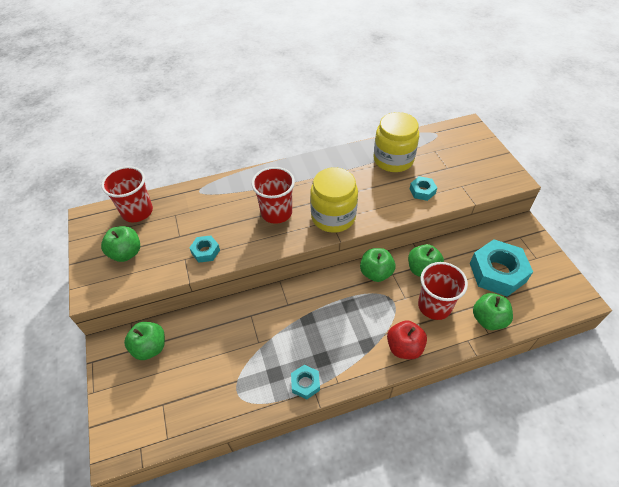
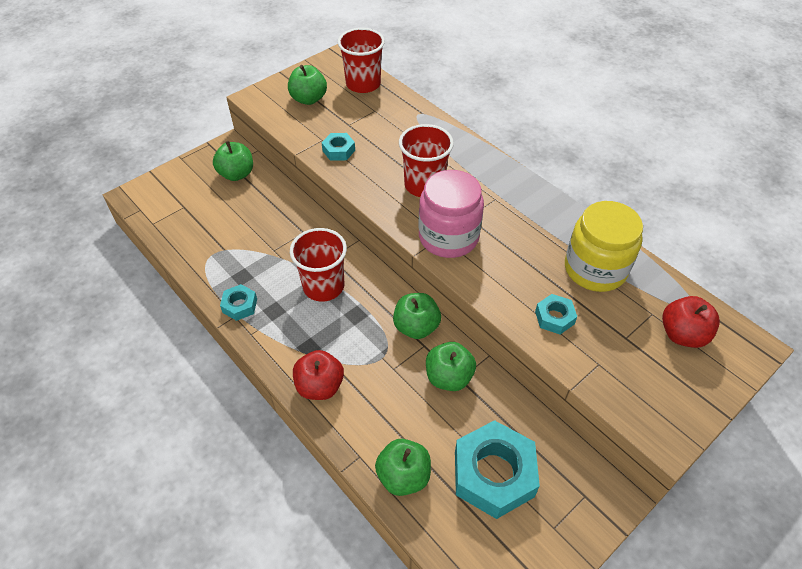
camera: 65 degrees right, 0 degrees up
yellow jar [310,167,358,233] -> pink jar [419,170,484,258]
red cup [418,262,468,320] -> red cup moved to [290,228,347,302]
none -> red apple [662,296,720,348]

